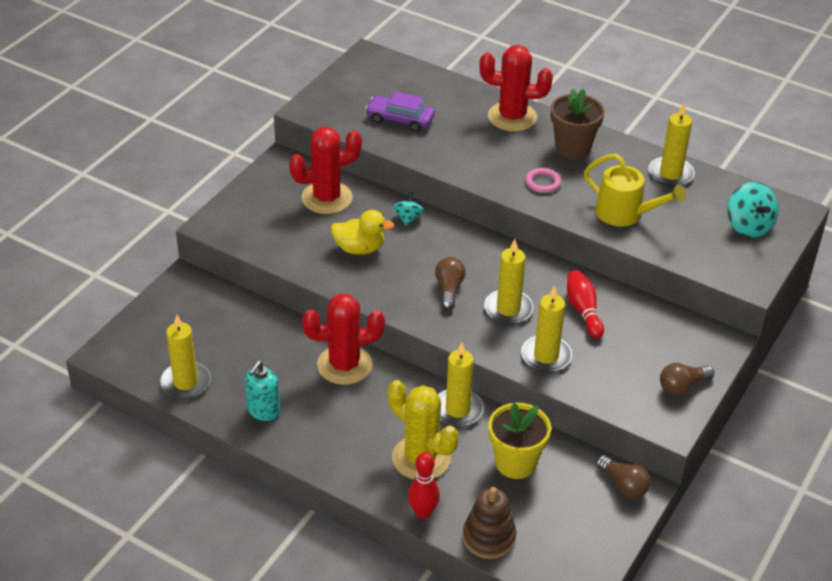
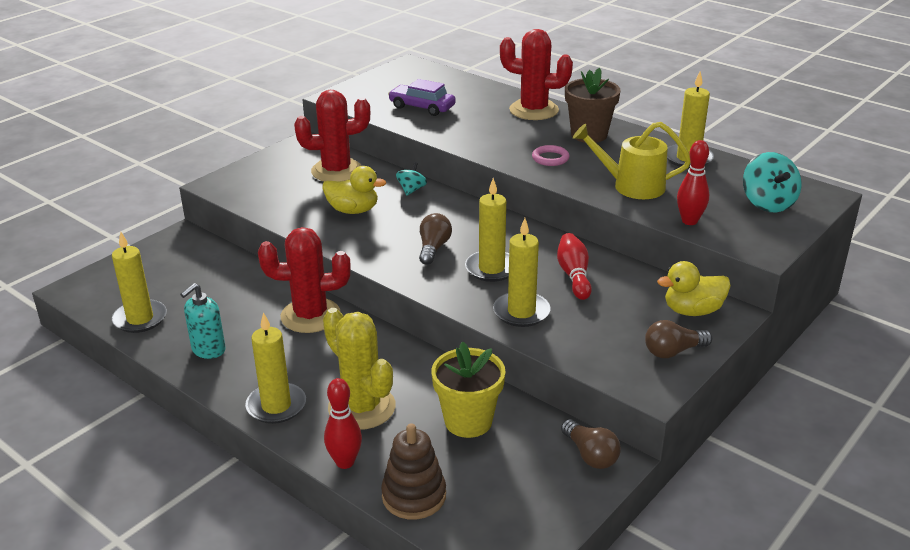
camera: 10 degrees right, 10 degrees down
yellow candle [438,342,484,427] -> yellow candle moved to [245,312,306,424]
yellow watering can [584,154,686,227] -> yellow watering can turned 150 degrees clockwise [573,122,691,199]
none -> yellow duck [657,261,731,316]
none -> red bowling pin [677,140,709,225]

